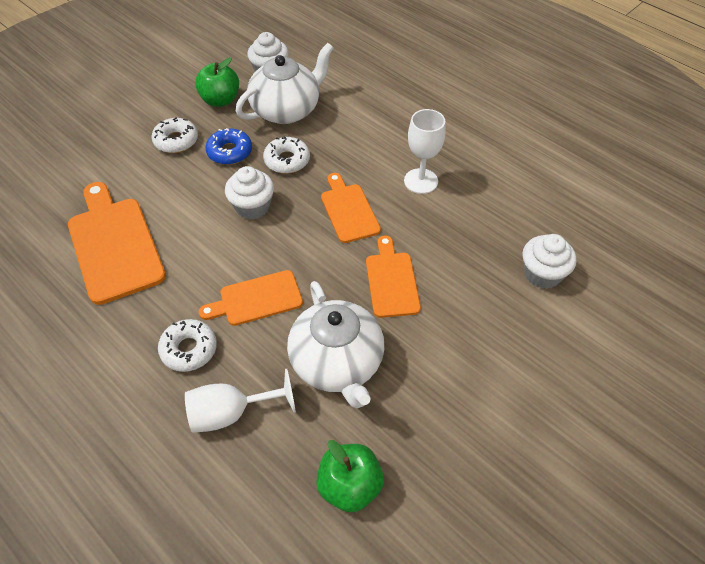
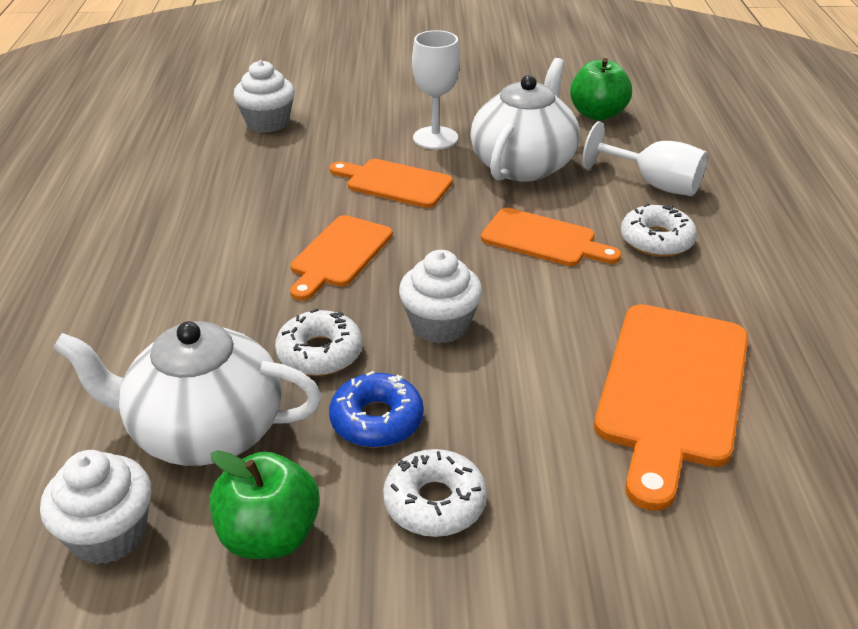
camera: 135 degrees left, 15 degrees down
orange cutting board [366,236,421,318] -> orange cutting board turned 75 degrees clockwise [330,159,453,208]
white goblet [404,109,446,194] -> white goblet moved to [412,30,460,149]

